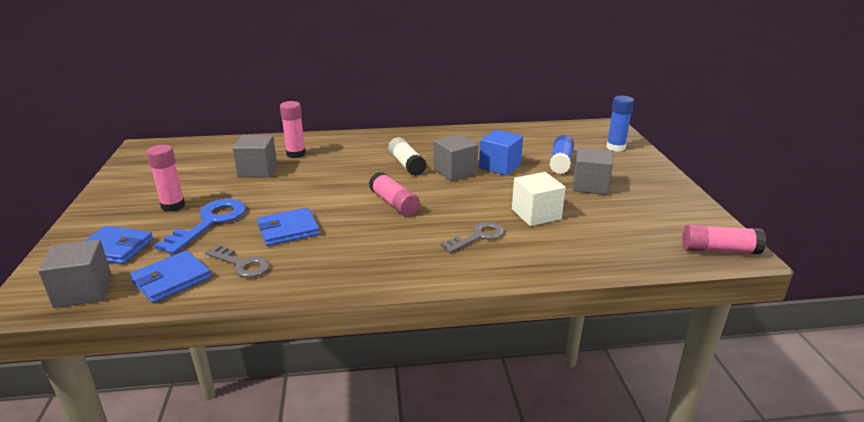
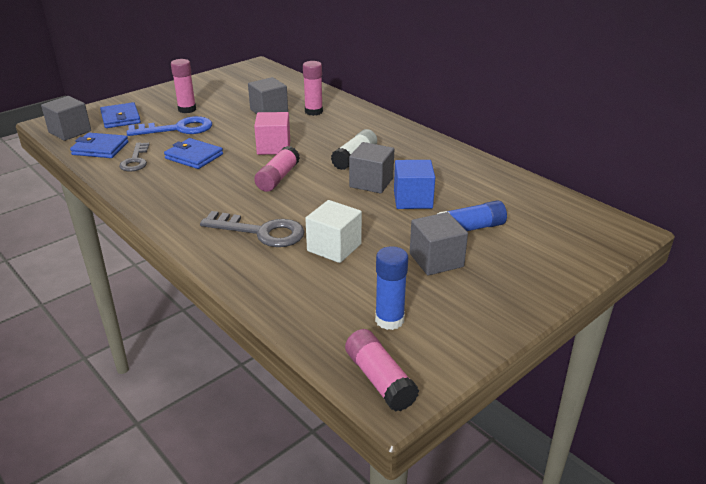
camera: 55 degrees right, 5 degrees up
grey key [441,222,504,253] -> grey key [200,211,305,247], size x1.52
blue glue stick [606,96,634,152] -> blue glue stick moved to [375,246,408,330]
none -> pink cube [254,112,290,155]

